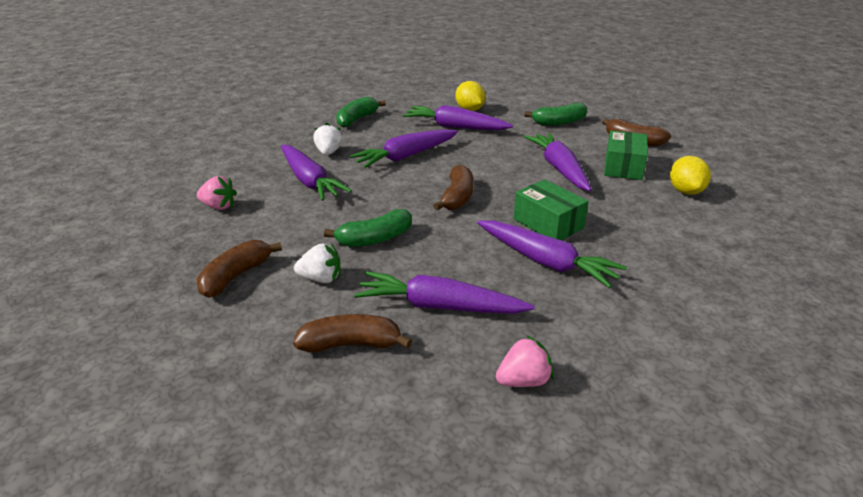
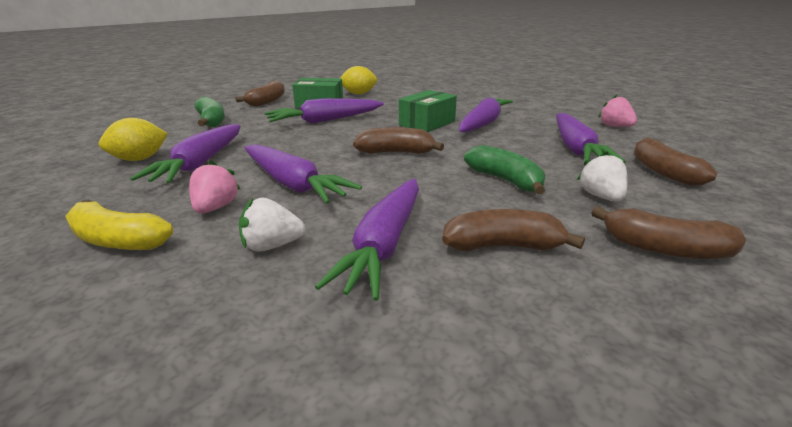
camera: 100 degrees left, 5 degrees down
pink strawberry [197,176,237,210] -> pink strawberry moved to [189,161,241,214]
purple carrot [281,145,352,201] -> purple carrot turned 150 degrees clockwise [315,179,419,301]
green banana [336,97,386,128] -> yellow banana [65,199,173,250]
none -> brown banana [442,209,585,252]

